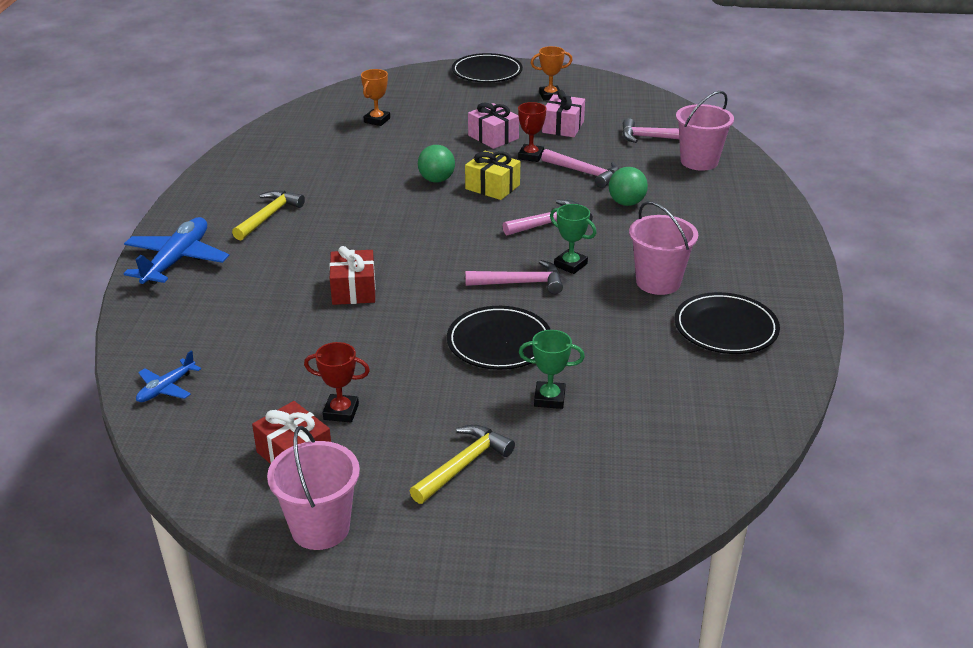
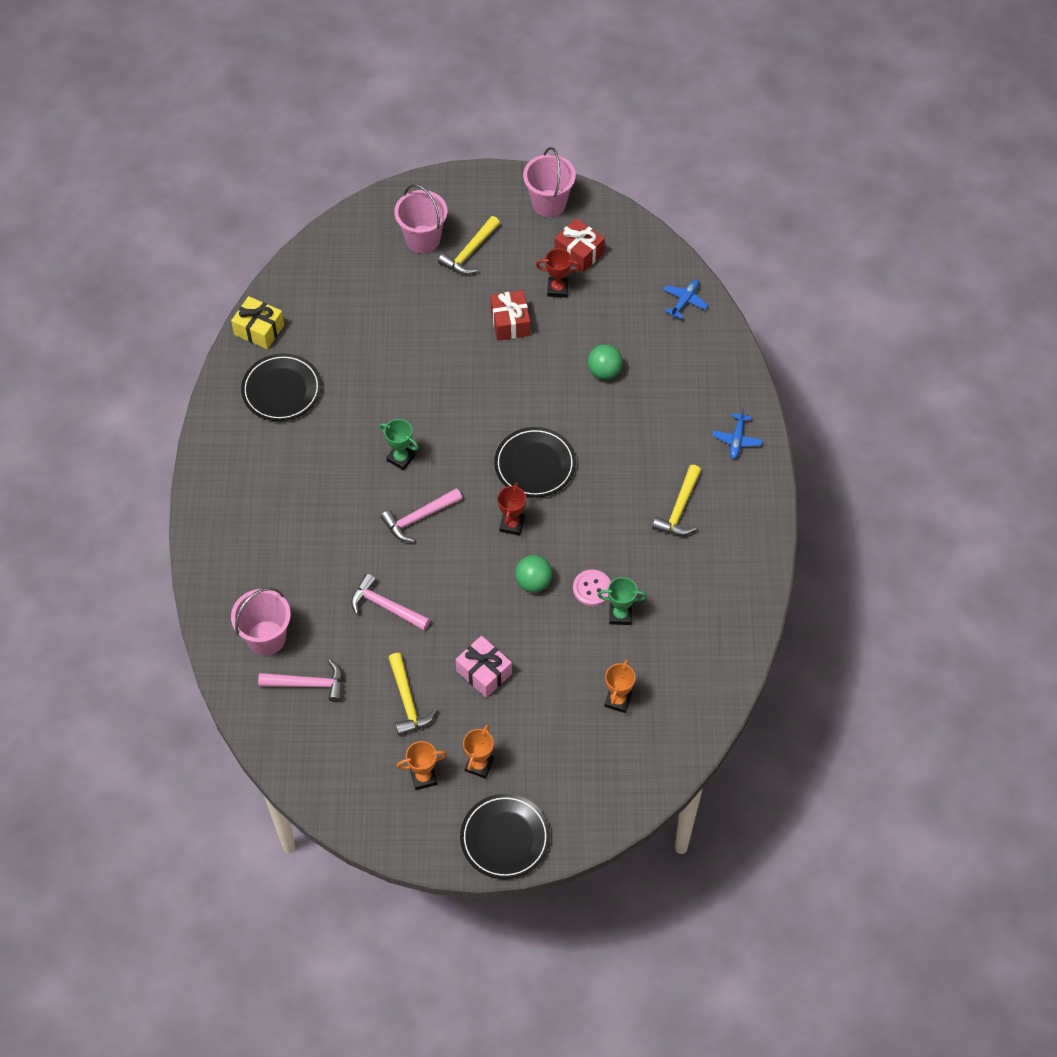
camera: 175 degrees right, 25 degrees up
blue plane [124,217,229,284] -> blue plane [712,408,763,459], size x0.53
red gift [329,246,376,305] -> red gift moved to [490,290,530,341]
black plate [447,306,551,370] -> black plate moved to [494,427,576,498]
yellow gift [465,151,520,200] -> yellow gift moved to [231,296,284,349]
pink hammer [465,260,563,294] -> none
red trophy [518,102,546,162] -> red trophy moved to [497,482,526,536]
green trophy [519,330,585,409] -> green trophy moved to [597,577,647,625]
pink gift [542,90,585,137] -> yellow hammer [388,653,437,735]
green ball [609,167,648,206] -> green ball moved to [587,344,623,379]
pink bucket [629,201,698,295] -> pink bucket moved to [394,184,447,253]
none -> orange trophy [463,725,494,779]
none -> pink button [573,570,611,606]

